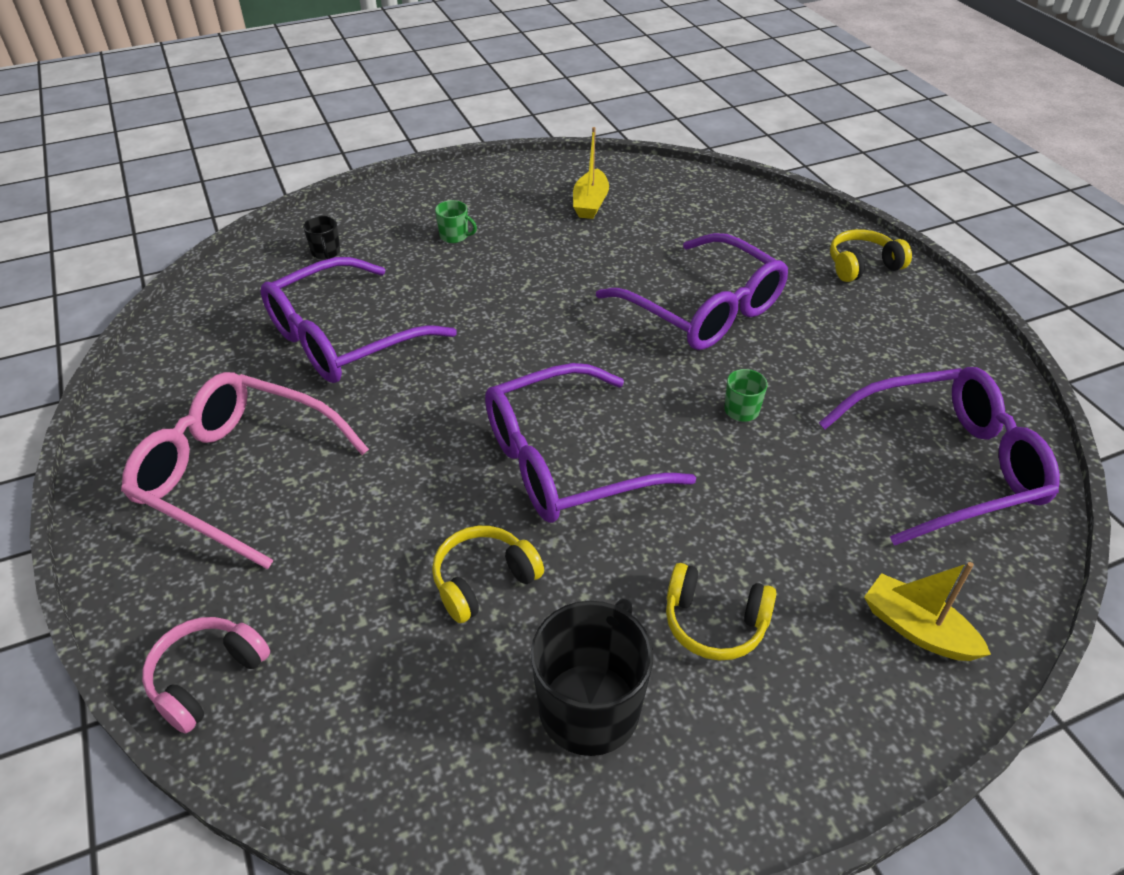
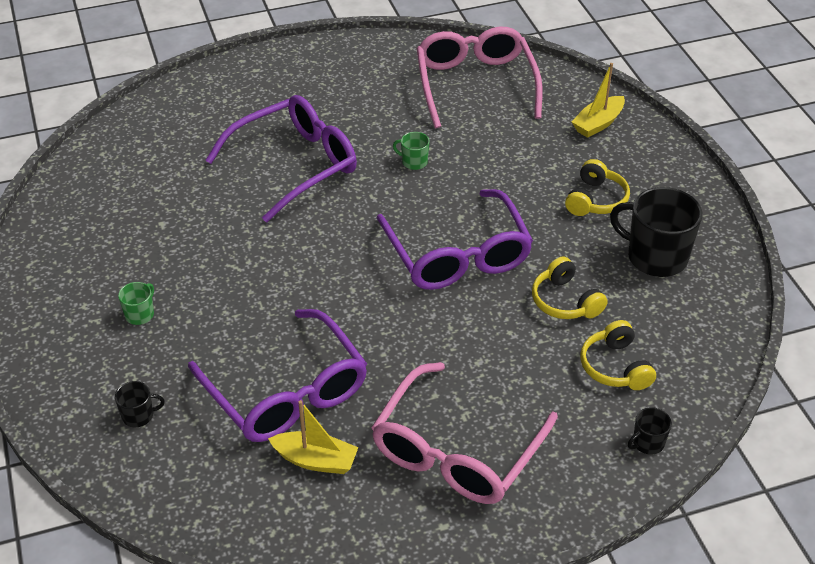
camera: 85 degrees left, 0 degrees up
pink headphones [142,617,270,734] -> black mug [628,407,672,455]
yellow boat [573,127,609,219] -> yellow boat moved to [268,400,358,474]
purple glasses [819,367,1060,546] -> pink glasses [417,27,543,128]
yellow headphones [830,229,912,282] -> yellow headphones moved to [580,320,656,390]

